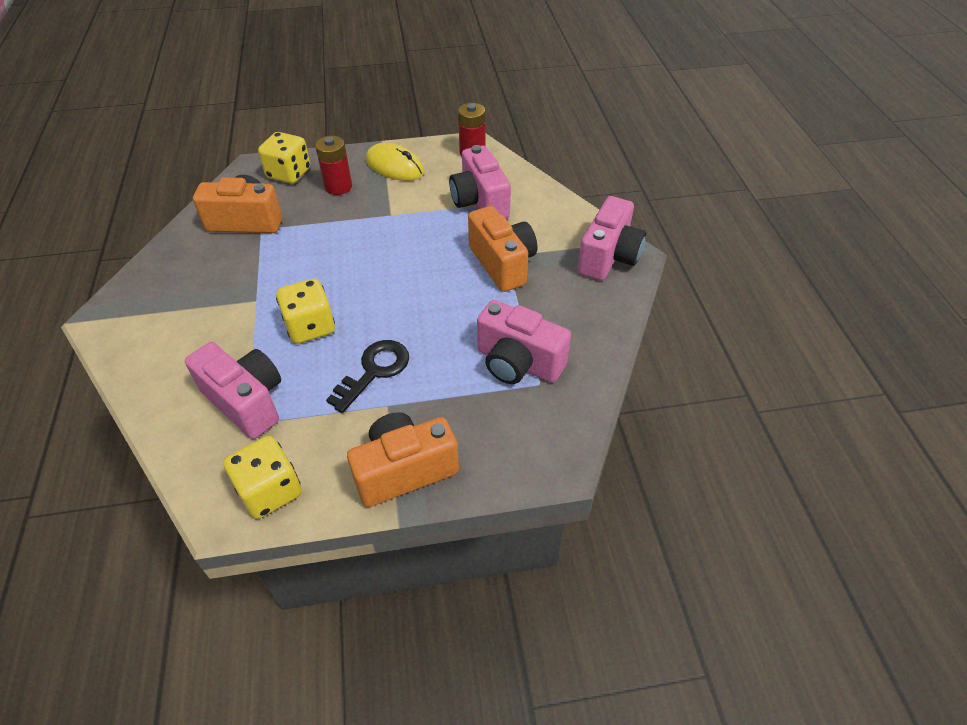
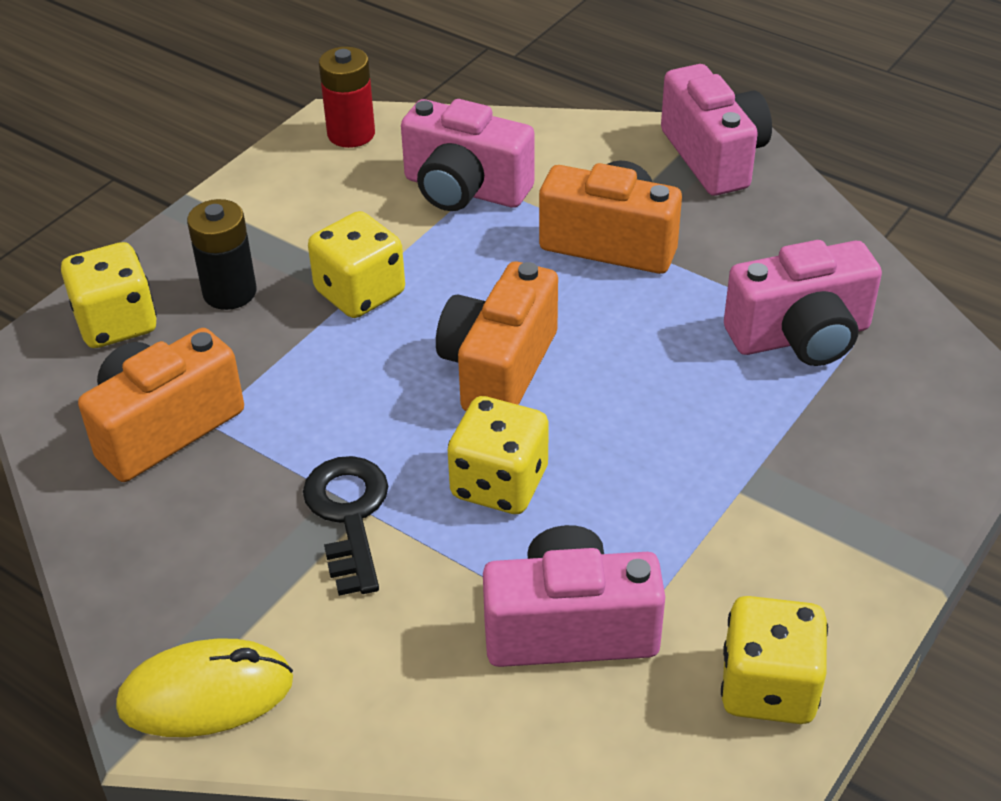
camera: 45 degrees left, 5 degrees down
red battery [315,136,352,195] -> black battery [187,199,257,310]
black key [326,340,409,413] -> black key moved to [303,456,388,596]
orange camera [347,412,459,507] -> orange camera moved to [436,262,558,411]
yellow mouse [366,143,424,181] -> yellow mouse moved to [116,639,293,737]
none -> yellow dice [308,211,405,318]

